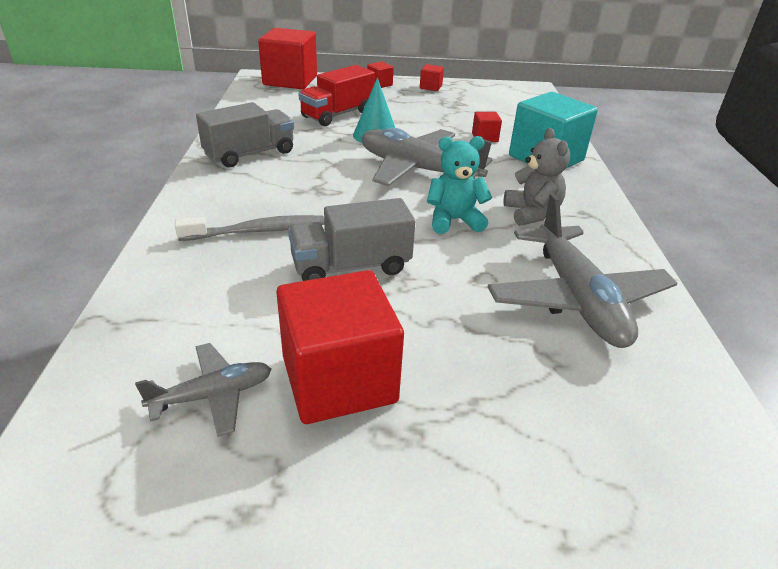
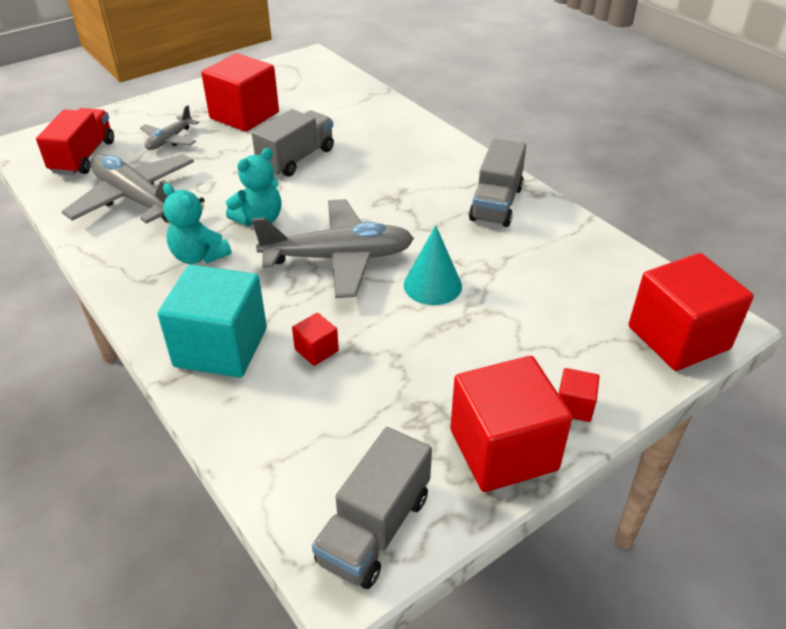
camera: 145 degrees right, 5 degrees up
grey plane [135,343,271,437] -> grey plane moved to [140,105,199,150]
grey toothbrush [175,215,324,241] -> none
red truck [299,65,375,126] -> red truck moved to [36,108,114,175]
red cube [420,64,444,91] -> red cube [450,356,572,492], size x2.30
grey teddy bear [503,128,570,226] -> turquoise teddy bear [163,183,232,264]
none -> grey truck [312,427,432,589]

